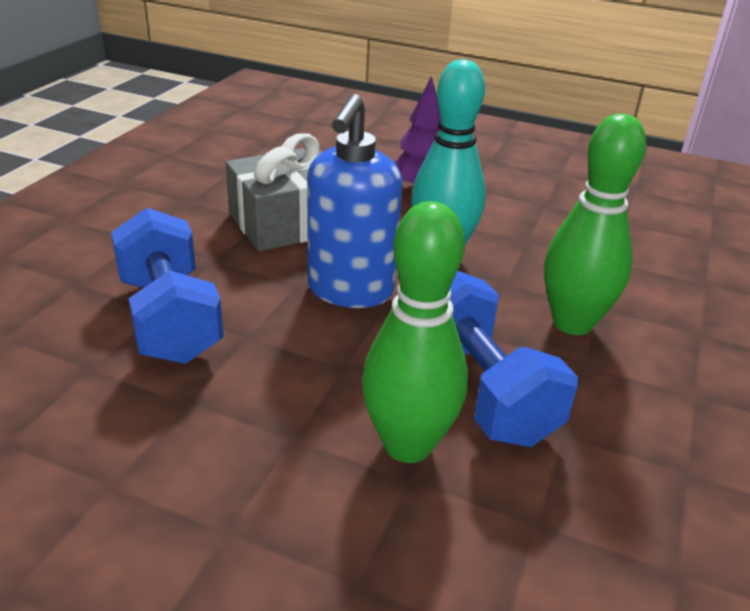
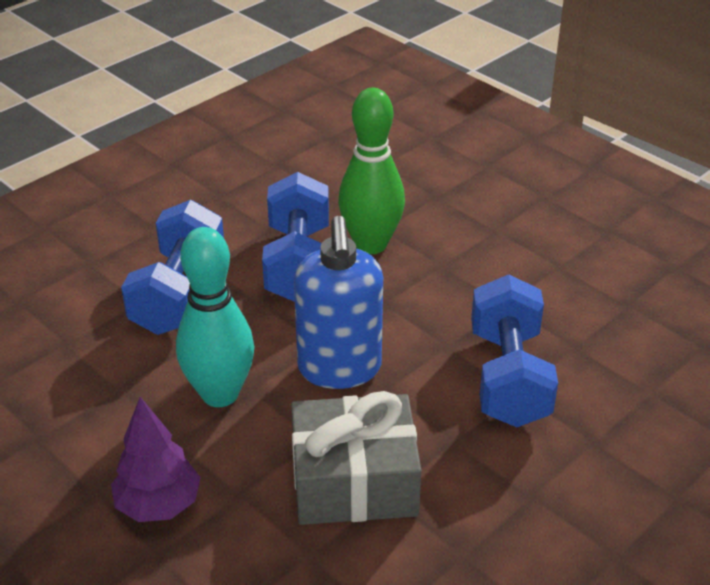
camera: 155 degrees left, 5 degrees up
blue soap dispenser [307,94,403,308] -> blue soap dispenser turned 135 degrees clockwise [294,216,383,389]
green bowling pin [544,114,646,335] -> blue dumbbell [121,200,224,335]

